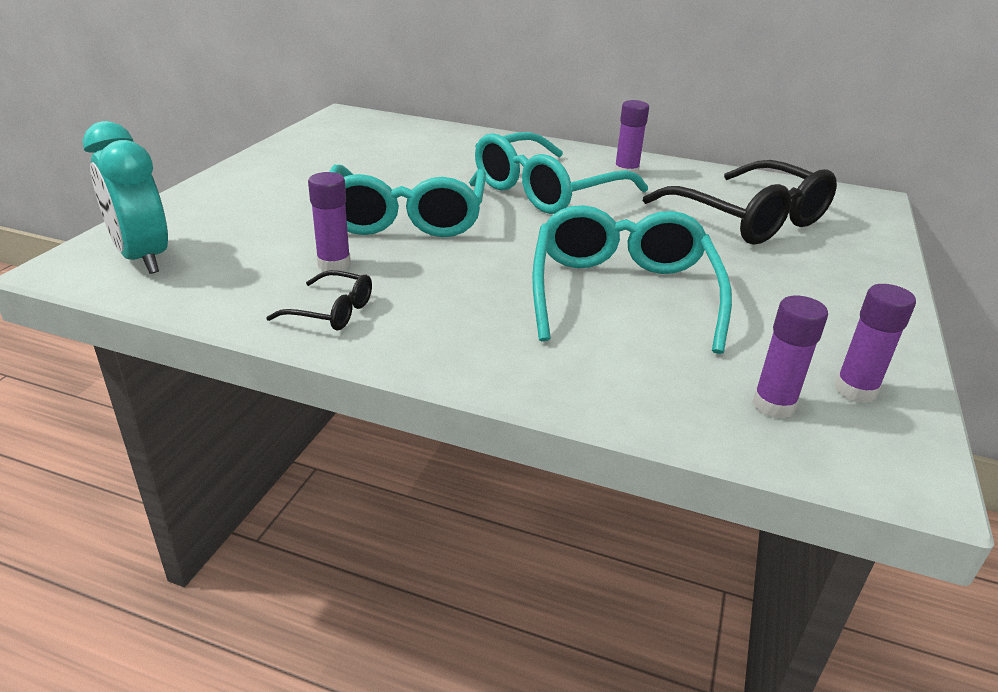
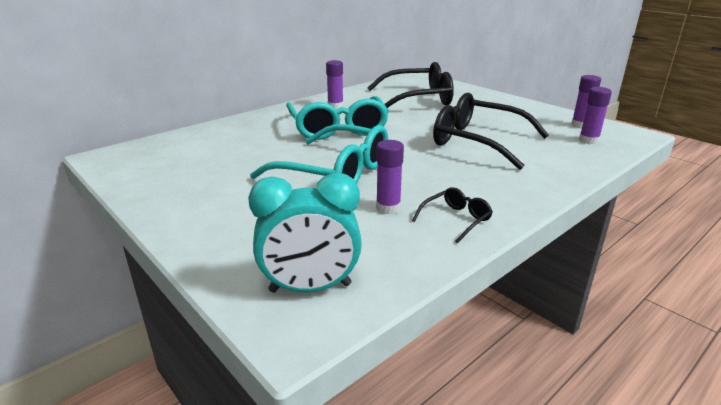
camera: 60 degrees left, 5 degrees down
turquoise glasses [532,205,732,354] -> black glasses [433,92,549,170]

